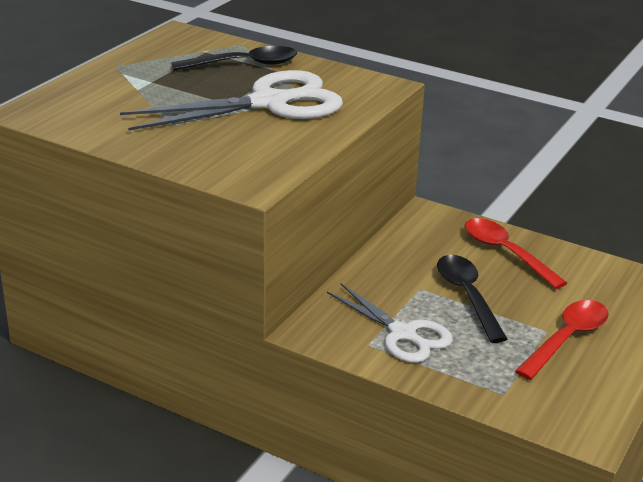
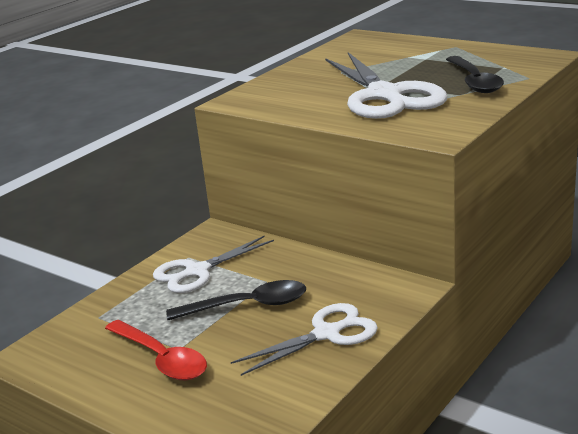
camera: 100 degrees right, 5 degrees down
red spoon [465,218,567,289] -> white scissors [231,303,378,376]

